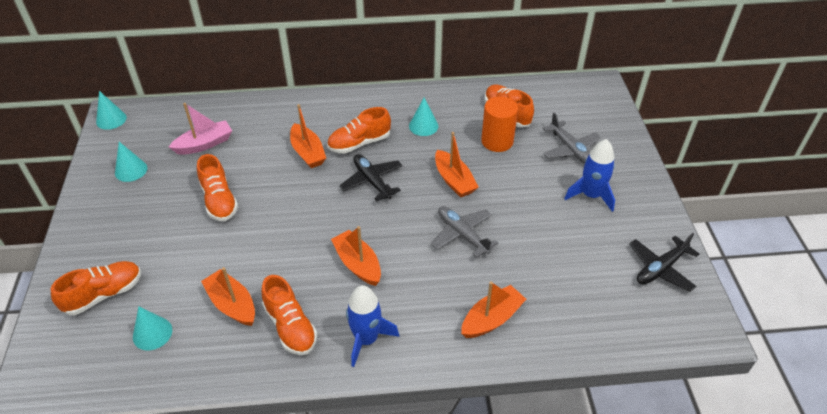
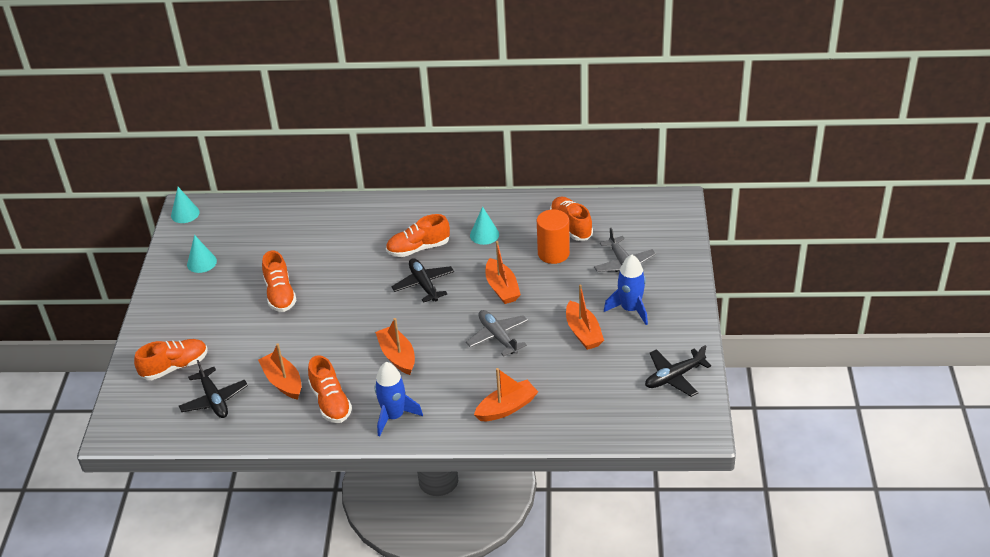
camera: 10 degrees right, 5 degrees down
turquoise cone [133,306,172,350] -> black plane [179,360,248,418]
pink boat [169,103,232,155] -> none
orange boat [290,104,326,168] -> orange boat moved to [566,285,604,350]

